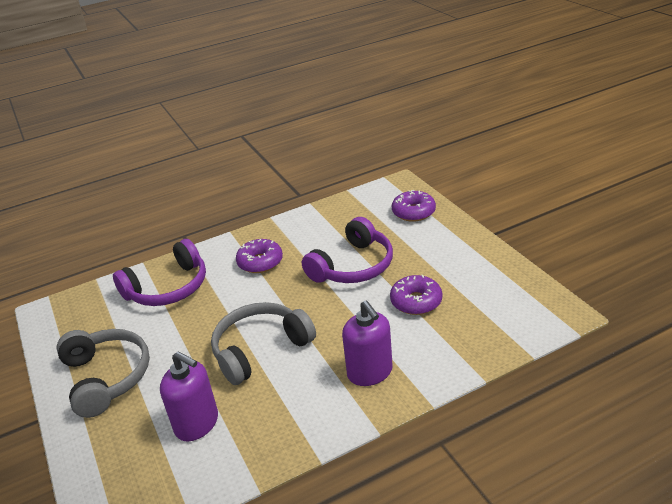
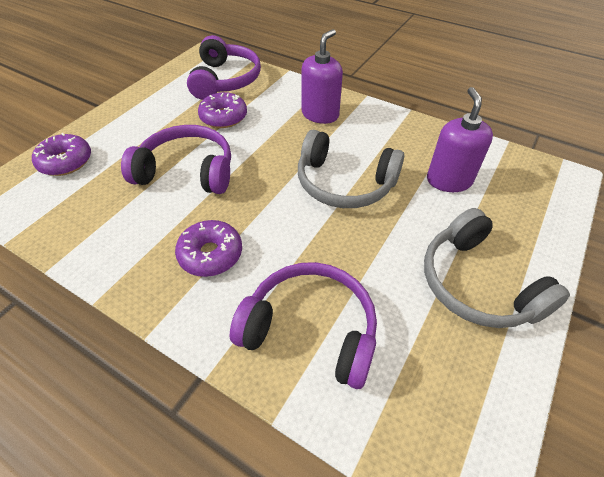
camera: 125 degrees left, 15 degrees up
grey headphones [57,329,150,418] -> grey headphones turned 60 degrees counterclockwise [424,208,570,328]
none -> purple headphones [187,35,261,100]

